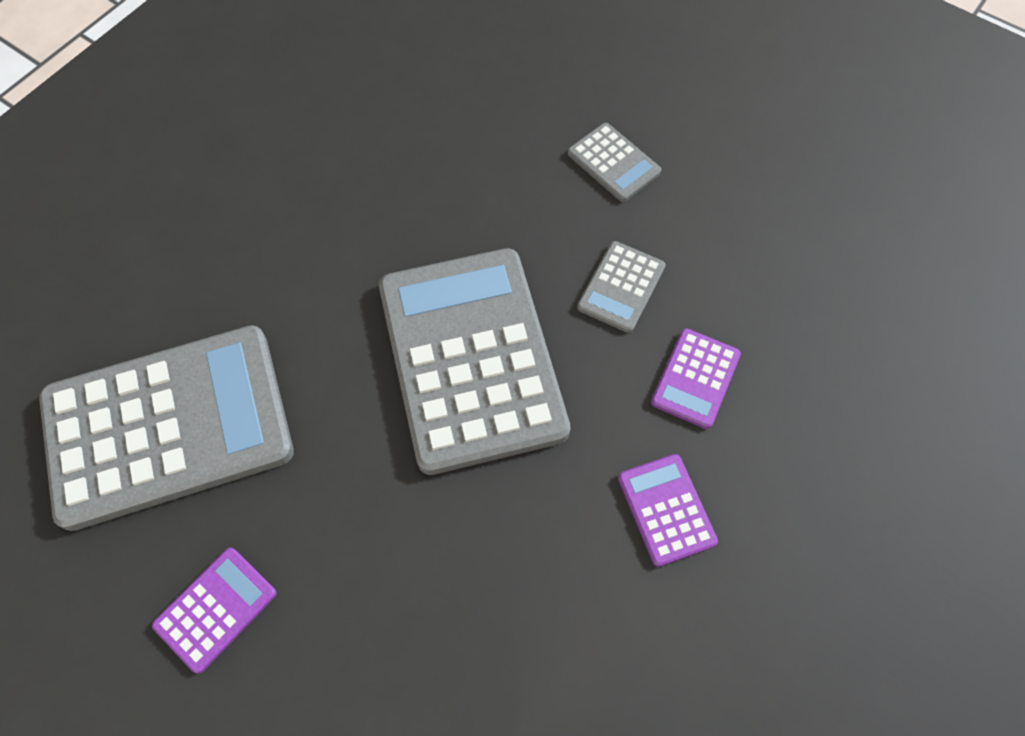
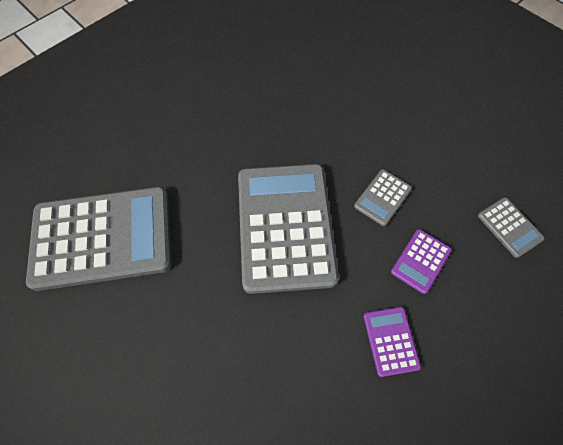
camera: 10 degrees right, 0 degrees up
purple calculator [152,548,276,673] -> none
grey calculator [568,123,661,202] -> grey calculator moved to [478,197,545,258]

